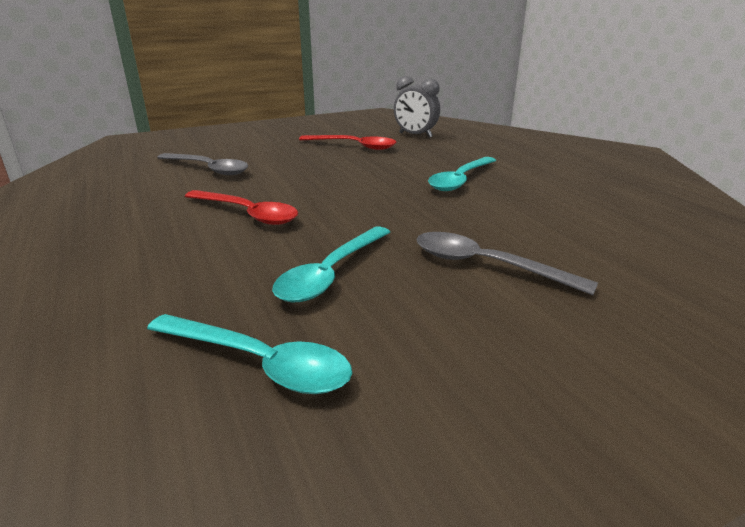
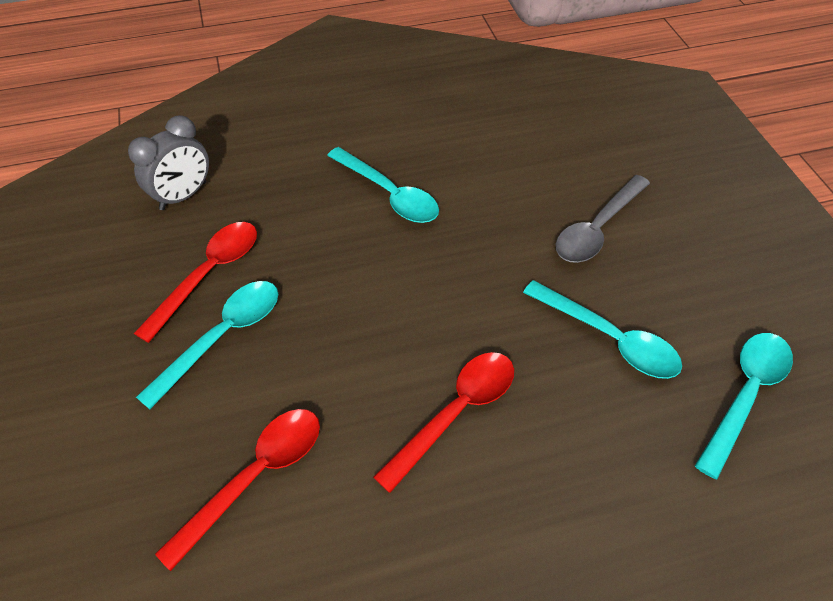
camera: 80 degrees left, 25 degrees up
grey spoon [157,153,249,175] -> red spoon [155,409,320,571]
none -> turquoise spoon [136,281,278,409]

